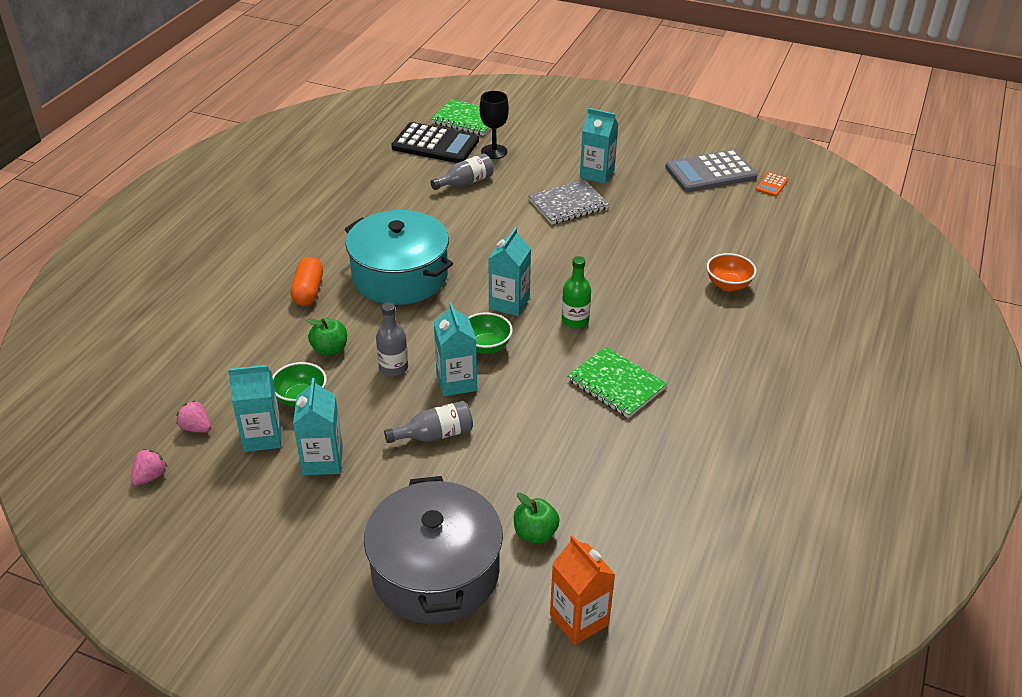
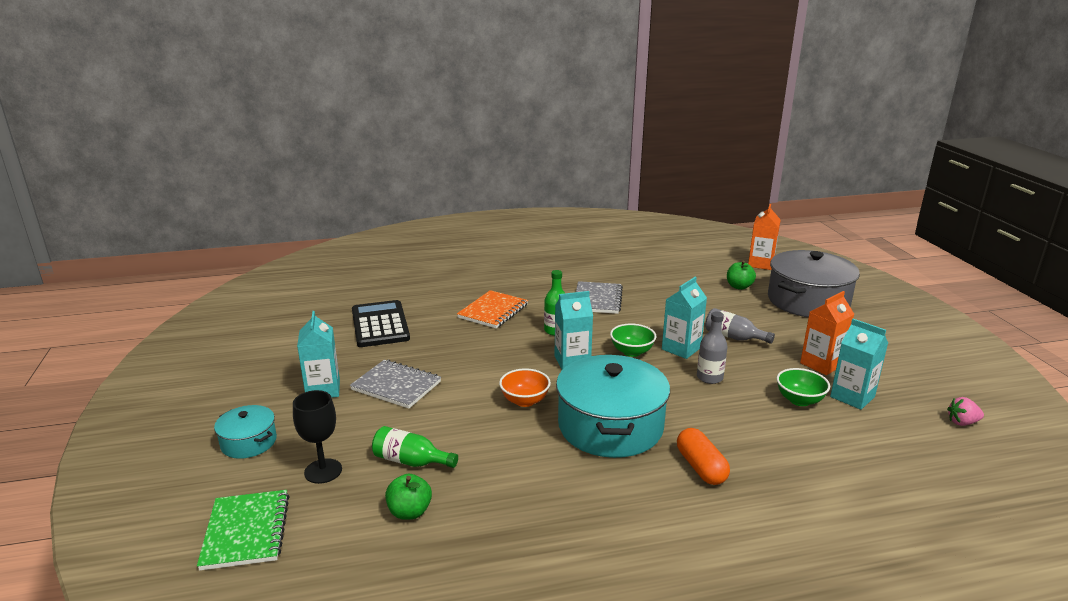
camera: 125 degrees left, 15 degrees down
pink strawberry [176,401,211,432] -> none
orange capsule [291,257,323,306] -> orange capsule turned 75 degrees counterclockwise [677,428,730,485]
turquoise carton [293,378,343,475] -> orange carton [800,291,854,375]
green apple [306,318,347,356] -> green apple moved to [385,474,432,520]
black calculator [391,122,479,163] -> black calculator moved to [352,300,410,347]
grey bottle [430,154,494,190] -> green bottle [372,426,458,468]
green notebook [567,347,667,418] -> grey notebook [576,281,623,314]
grey calculator [665,149,758,192] -> none
orange bowl [707,253,757,291] -> orange bowl moved to [499,368,551,407]
orange calculator [756,172,788,197] -> none
none -> turquoise pot [214,405,277,459]
none -> orange notebook [457,290,528,328]

